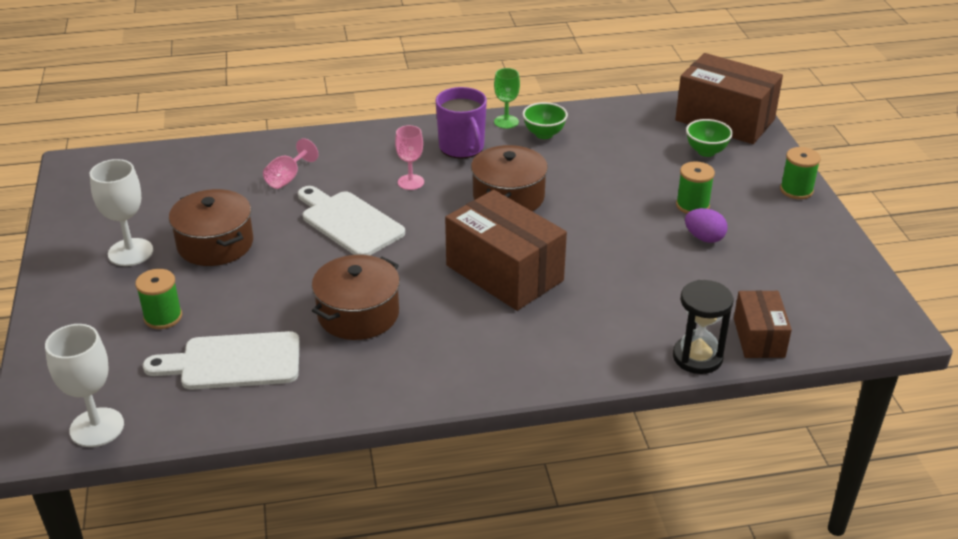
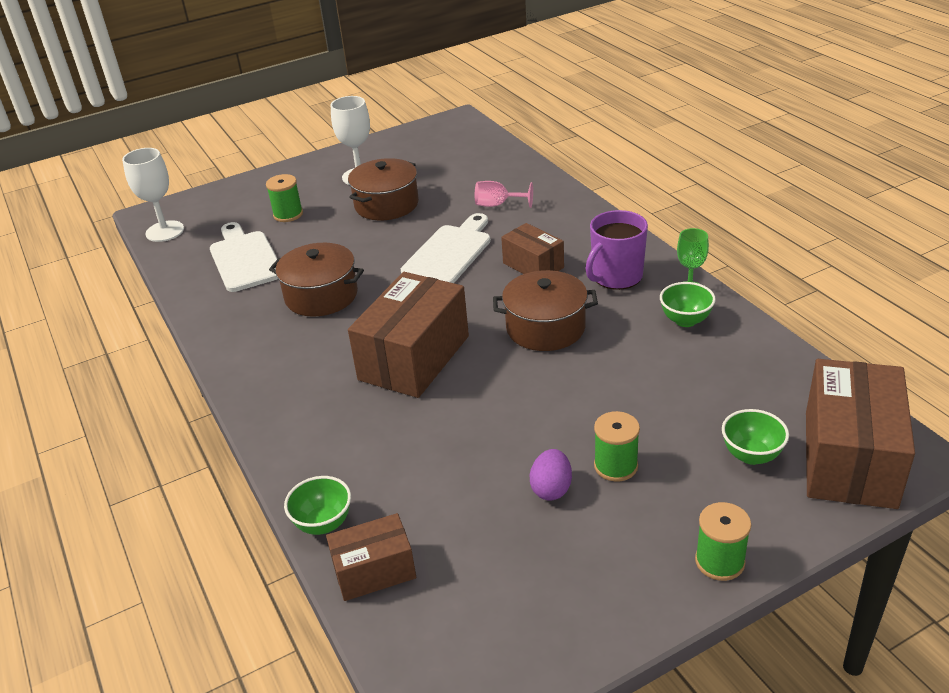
camera: 75 degrees right, 0 degrees up
pink goblet [395,125,424,190] -> brown box [501,223,564,274]
black hourglass [673,280,733,374] -> green bowl [284,476,351,535]

